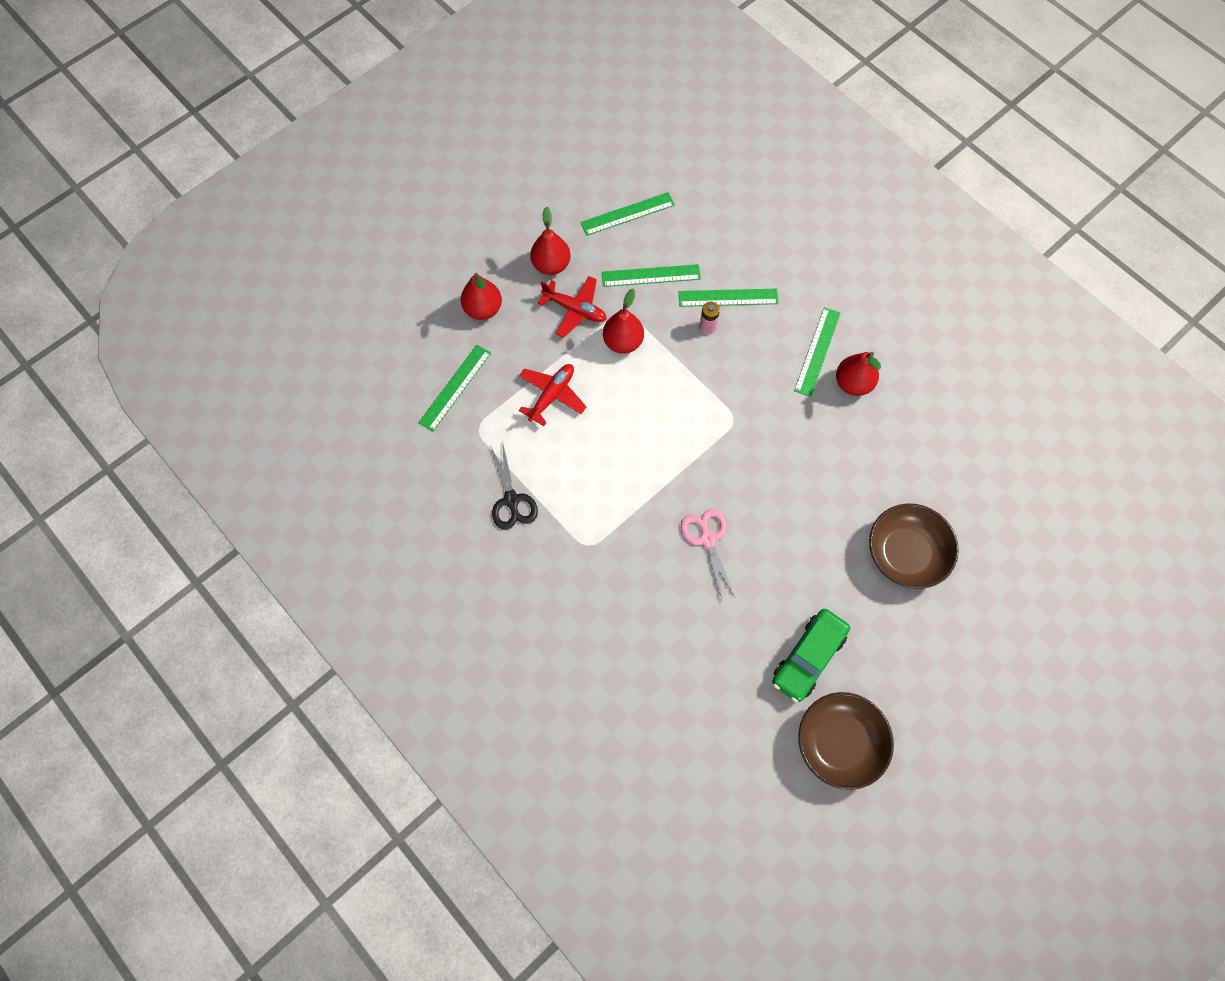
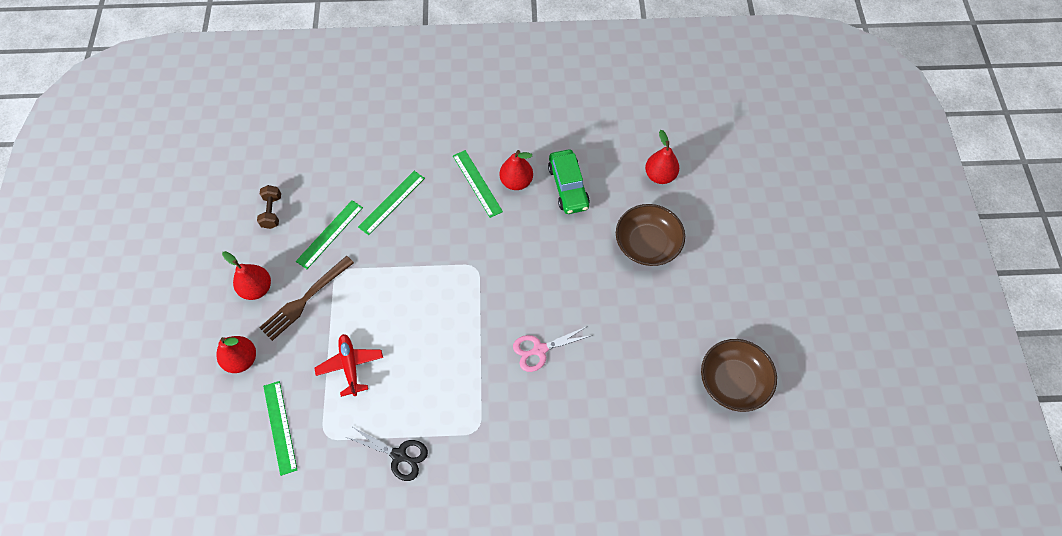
camera: 50 degrees left, 5 degrees down
red plane [538,276,607,338] -> brown fork [259,256,354,341]
green ruler [580,192,675,236] -> brown dumbbell [257,185,281,229]
red pear [603,288,644,354] -> red pear moved to [645,130,679,184]
pink scissors [681,509,735,599] -> pink scissors turned 45 degrees counterclockwise [513,326,593,372]
pink battery [699,302,720,334] -> none
green car [772,609,850,703] -> green car moved to [548,149,590,214]

